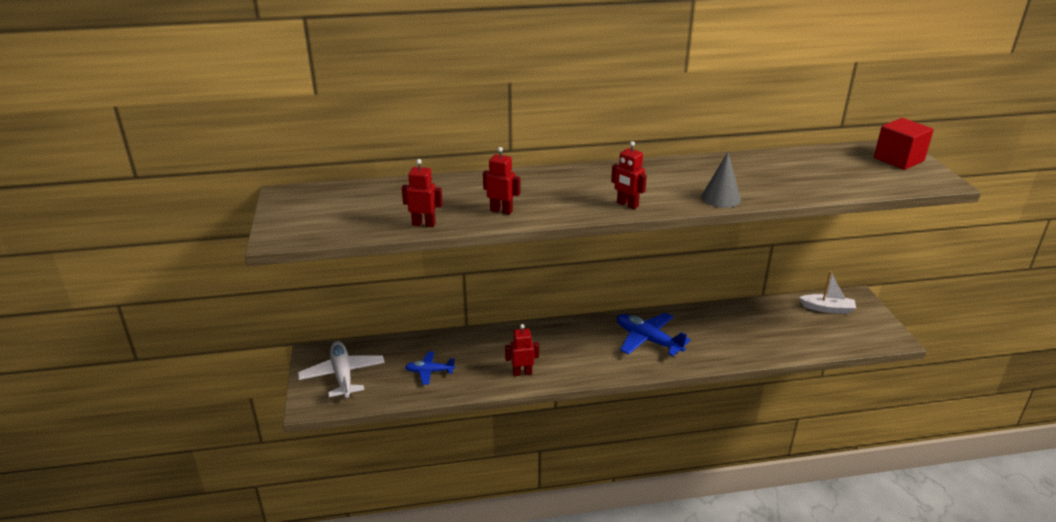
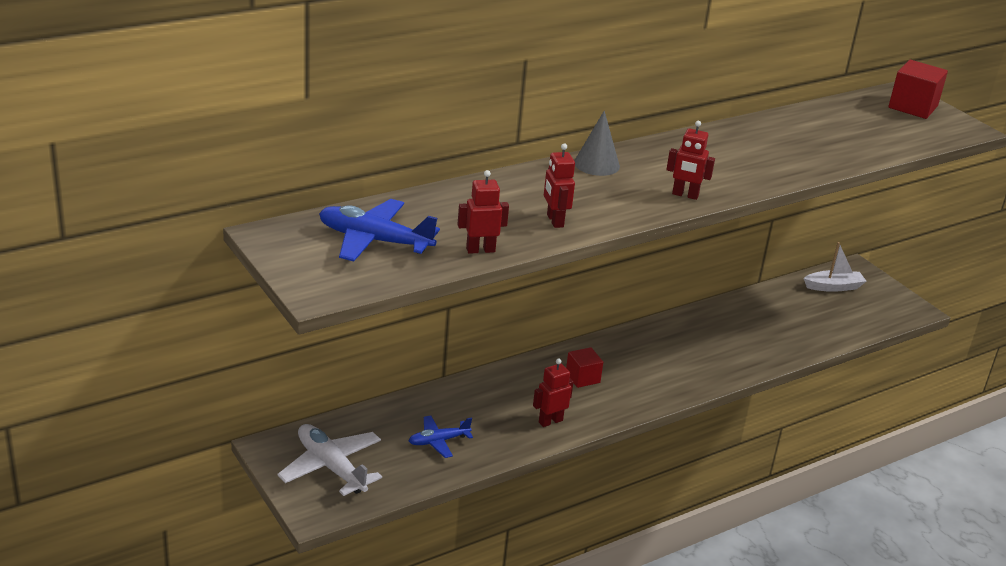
camera: 25 degrees left, 0 degrees up
red robot [483,147,520,215] -> red robot turned 105 degrees counterclockwise [544,143,575,228]
blue plane [617,313,691,356] -> blue plane moved to [319,199,440,262]
grey cone [701,152,741,208] -> grey cone moved to [574,110,620,176]
none -> red cube [566,347,603,388]

